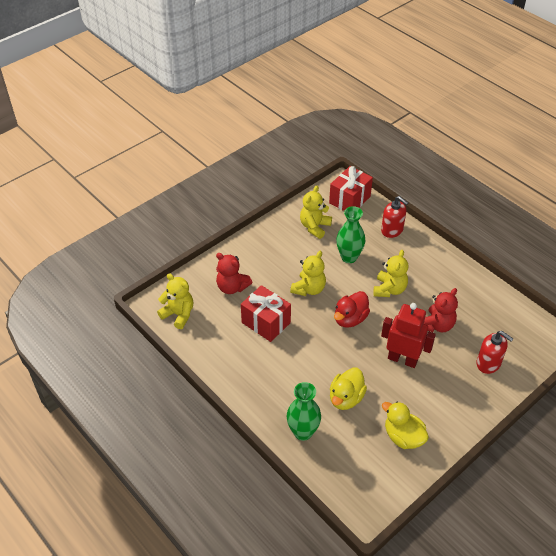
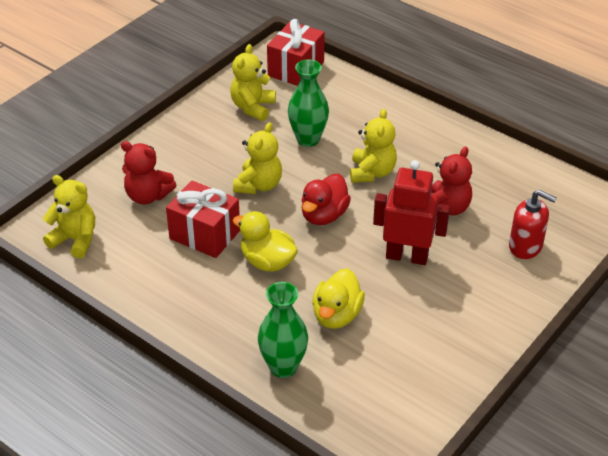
camera: 10 degrees left, 5 degrees down
red soap dispenser [381,196,408,238] -> none
yellow duck [382,402,429,449] -> yellow duck moved to [232,211,298,272]

